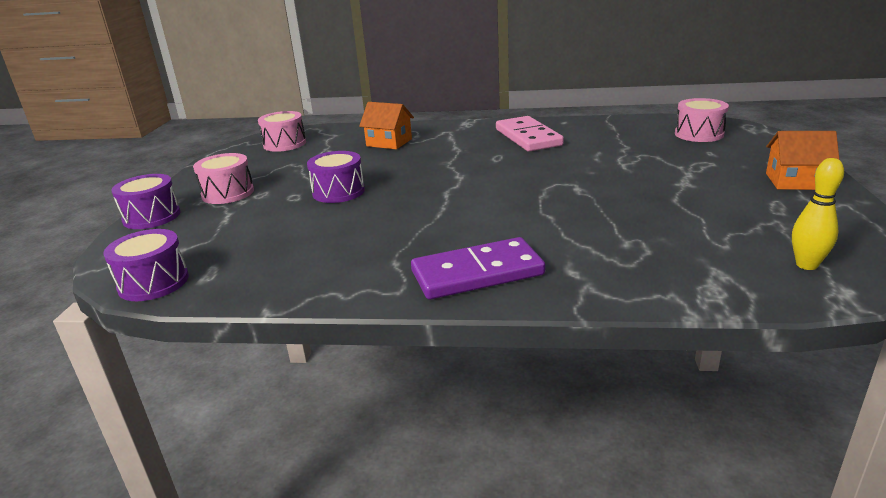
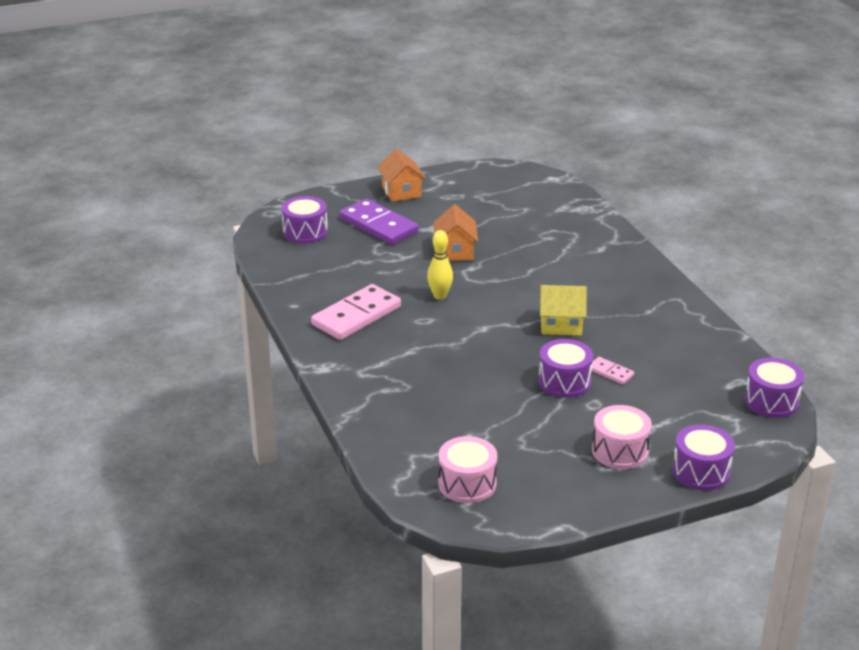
camera: 120 degrees left, 5 degrees up
orange house [359,102,414,149] -> orange house moved to [434,204,478,261]
purple domino [411,237,545,299] -> purple domino moved to [339,199,419,245]
pink drum [675,98,729,142] -> purple drum [282,196,328,244]
yellow bowling pin [792,158,844,270] -> yellow bowling pin moved to [427,230,453,300]
none -> yellow house [539,285,587,335]
none -> pink domino [592,357,634,384]

